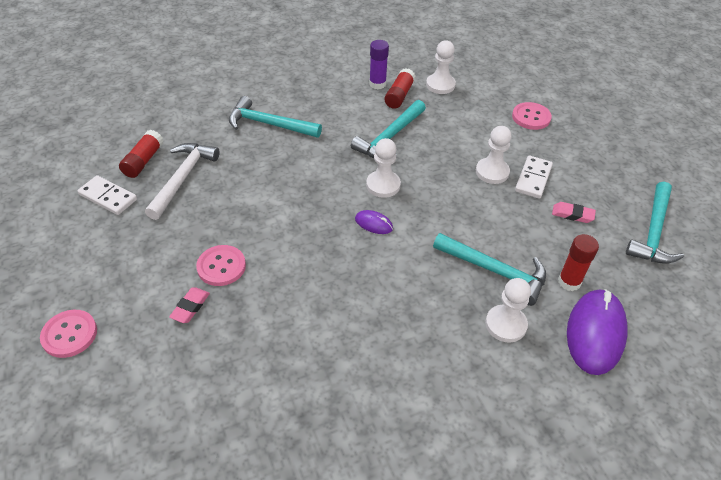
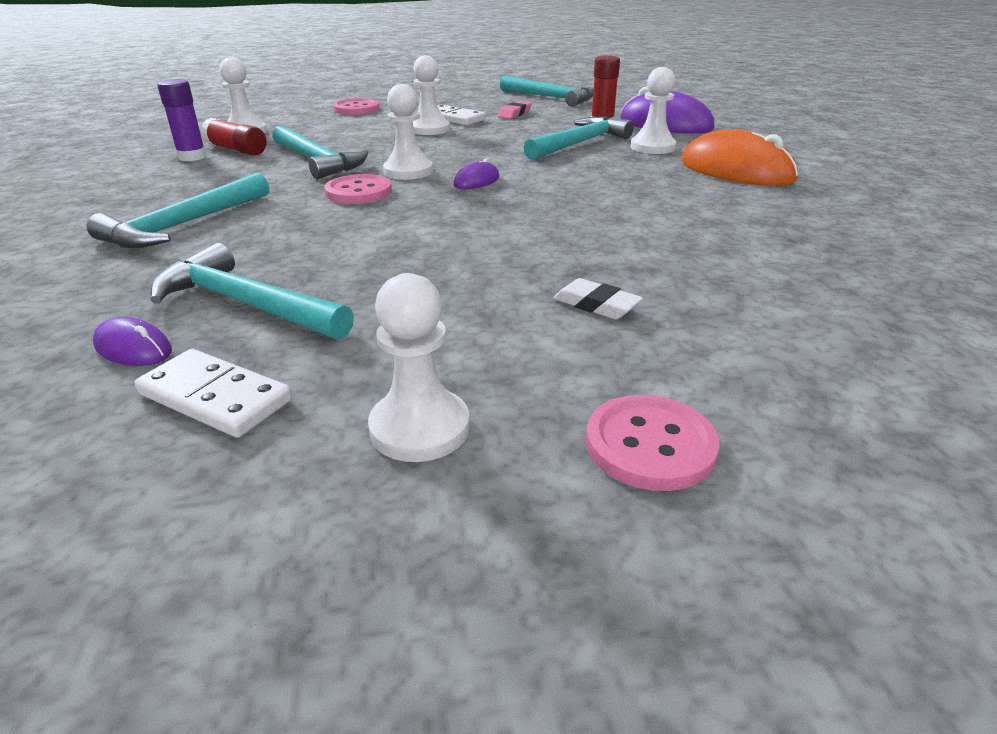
camera: 75 degrees left, 15 degrees down
white domino [78,175,137,215] -> white domino turned 75 degrees clockwise [135,349,292,438]
red glue stick [119,130,164,178] -> purple mouse [93,317,172,366]
white hammer [145,143,220,220] -> turquoise hammer [150,243,354,340]
pink eraser [169,287,210,323] -> white eraser [553,278,643,319]
pink button [196,245,246,286] -> pink button moved to [324,174,392,204]
none -> white pawn [368,273,470,462]
none -> orange mouse [681,129,798,186]

